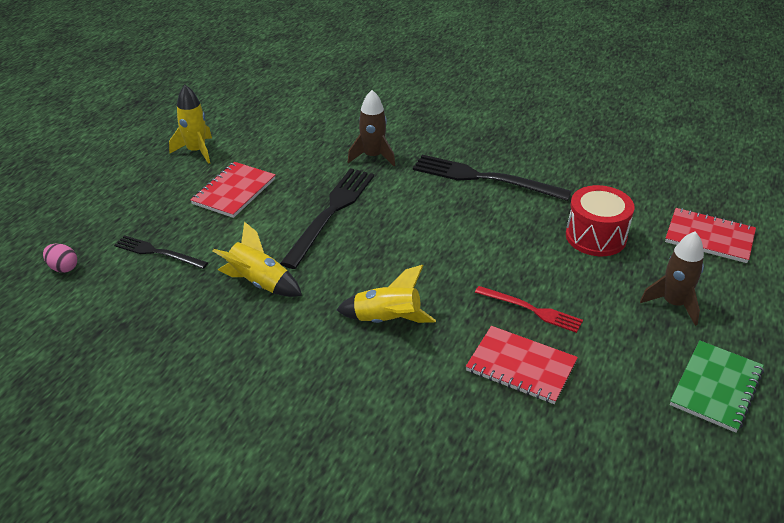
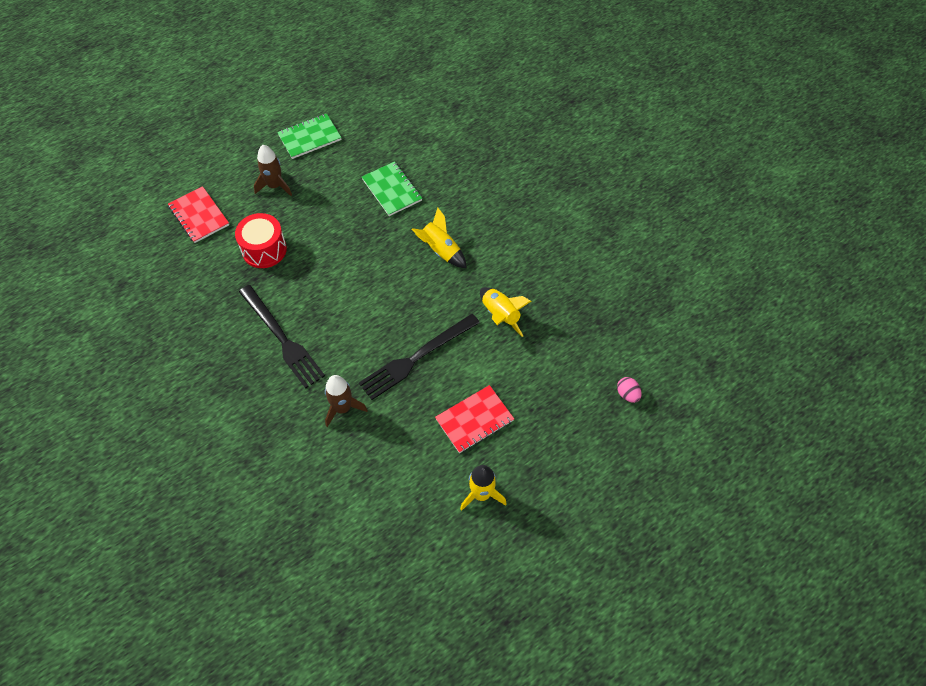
camera: 150 degrees left, 20 degrees up
black fork [114,235,208,269] -> none
red notebook [466,326,578,404] -> green notebook [362,161,422,216]
red fork [475,286,583,333] -> none

